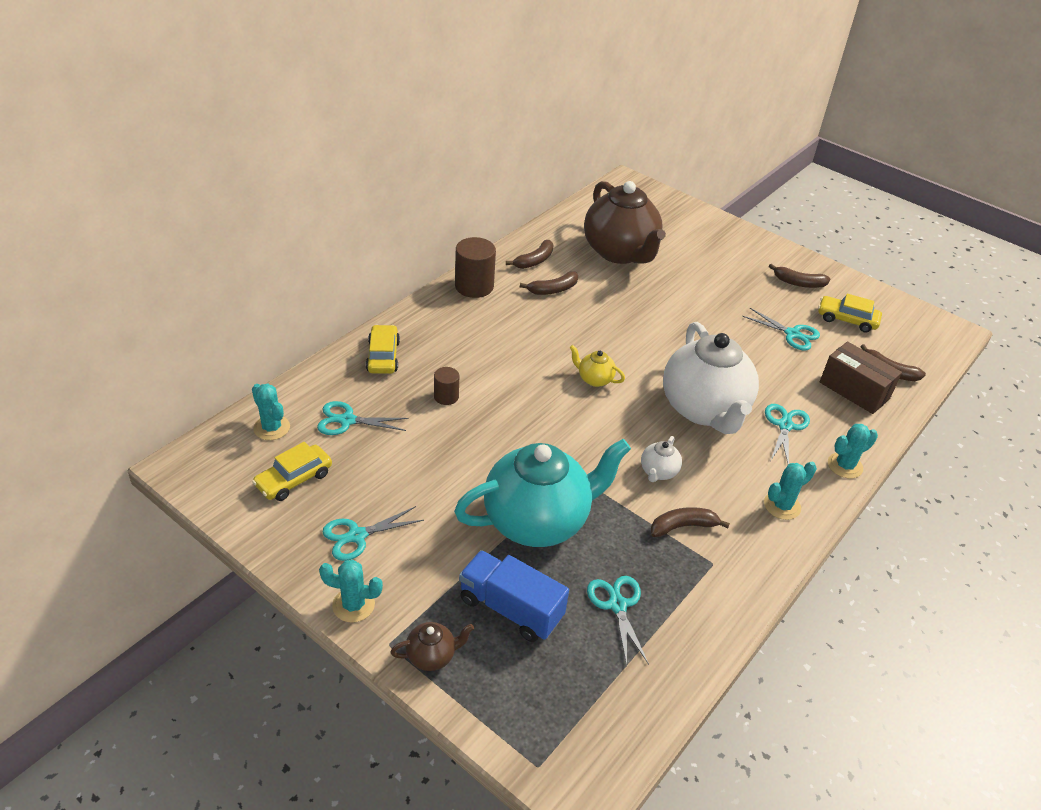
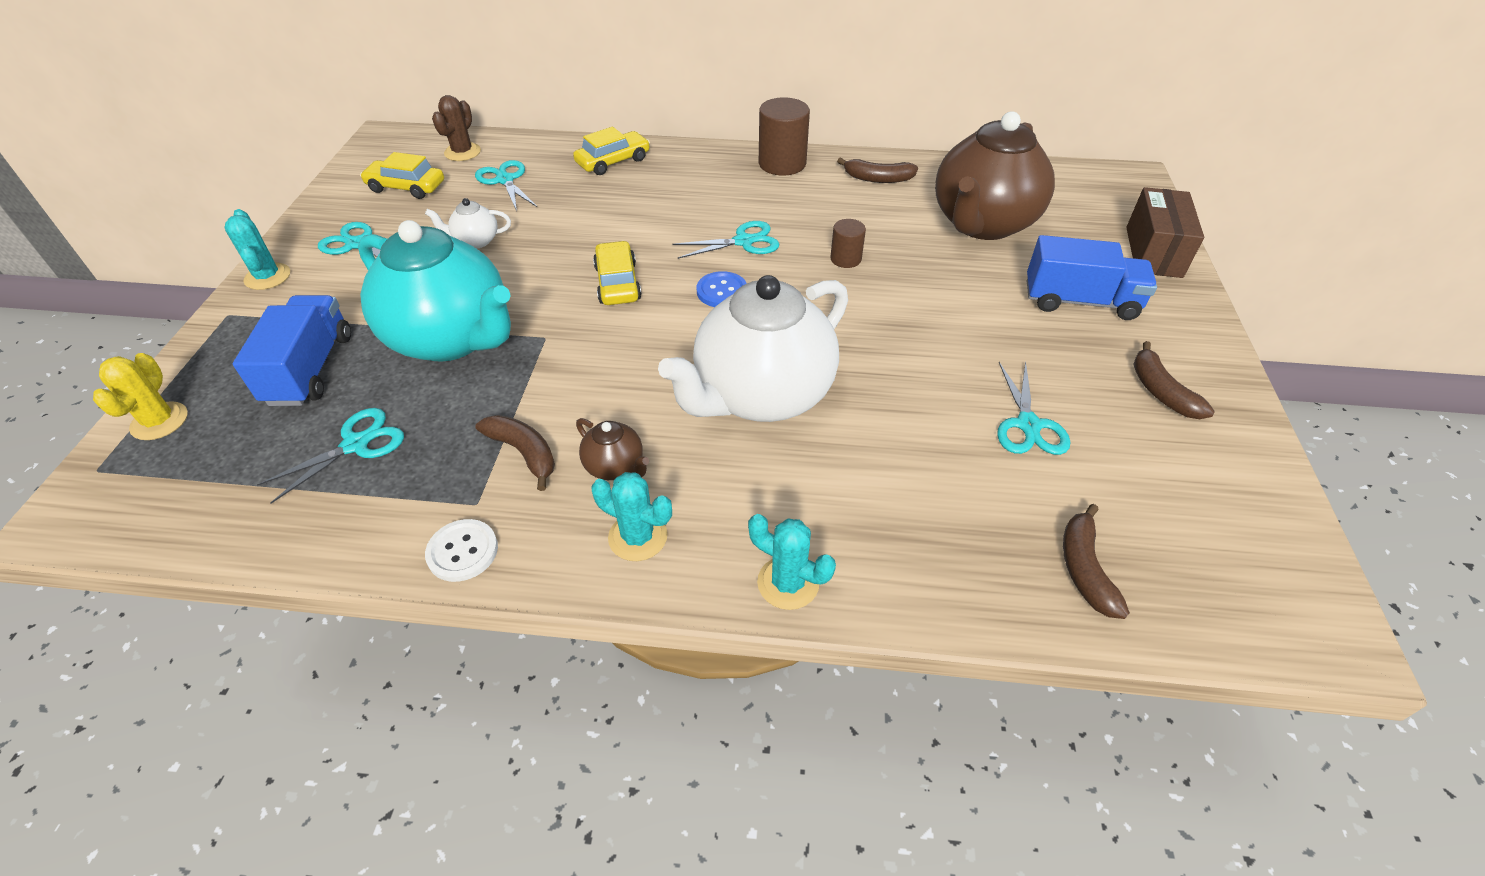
camera: 60 degrees right, 5 degrees up
turquoise cactus [252,384,290,440] -> brown cactus [432,95,481,161]
brown teapot [390,622,474,671] -> brown teapot moved to [576,418,649,480]
brown cylinder [434,367,459,405] -> brown cylinder moved to [830,219,866,268]
brown banana [520,271,578,295] -> none
yellow teapot [569,345,625,387] -> blue button [697,271,747,307]
white teapot [641,436,682,482] -> white teapot moved to [425,198,511,249]
turquoise scissors [765,404,810,464] -> turquoise scissors moved to [672,221,779,259]
yellow car [818,294,882,333] -> yellow car moved to [593,241,641,305]
brown box [820,341,902,414] -> brown box moved to [1126,187,1204,278]
none -> yellow cactus [93,353,188,440]
none -> white button [425,519,498,582]
none -> blue truck [1027,235,1157,320]

